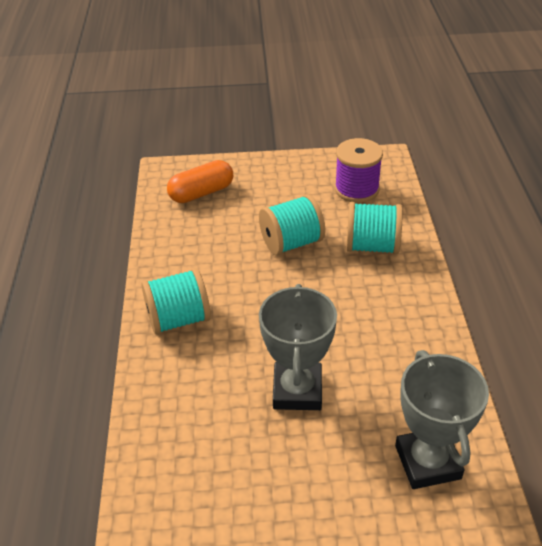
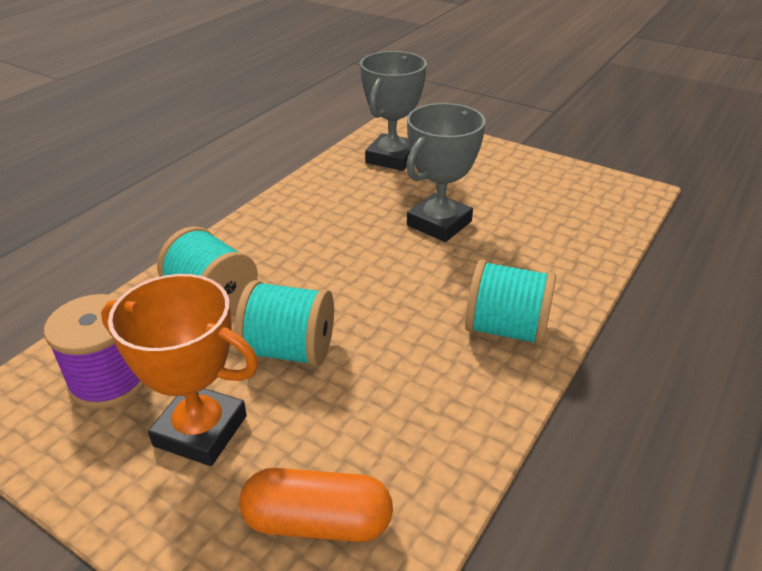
camera: 145 degrees left, 5 degrees down
none -> orange trophy [101,274,259,466]

